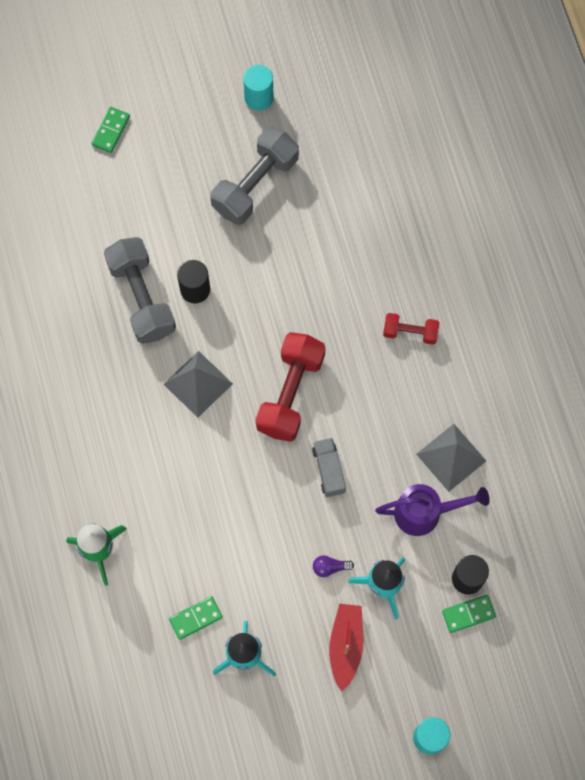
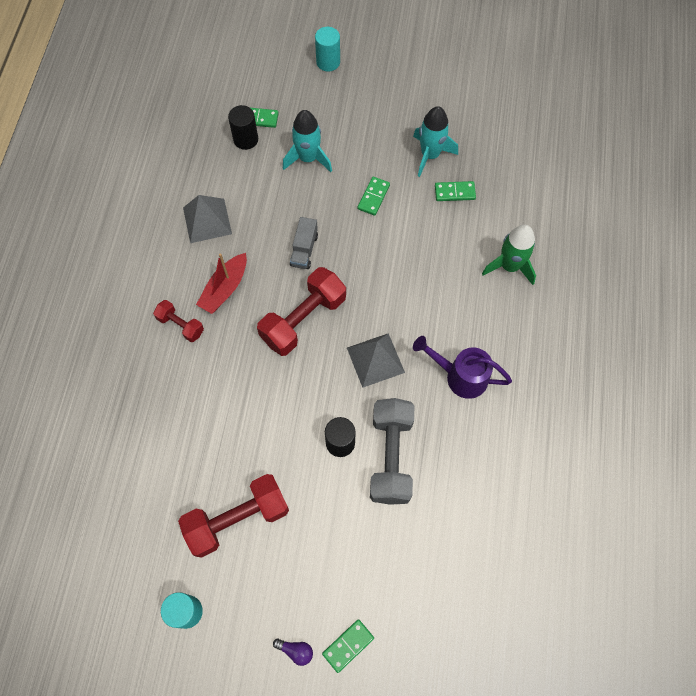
camera: 155 degrees left, 5 degrees down
grey dumbbell [210,126,299,225] -> red dumbbell [178,474,289,558]
purple light bulb [313,555,354,577] -> purple light bulb moved to [273,638,313,666]
red boat [329,604,363,692] -> red boat moved to [196,253,247,314]
purple watering can [375,484,490,536] -> purple watering can moved to [413,336,512,399]
none -> green domino [357,177,390,216]

